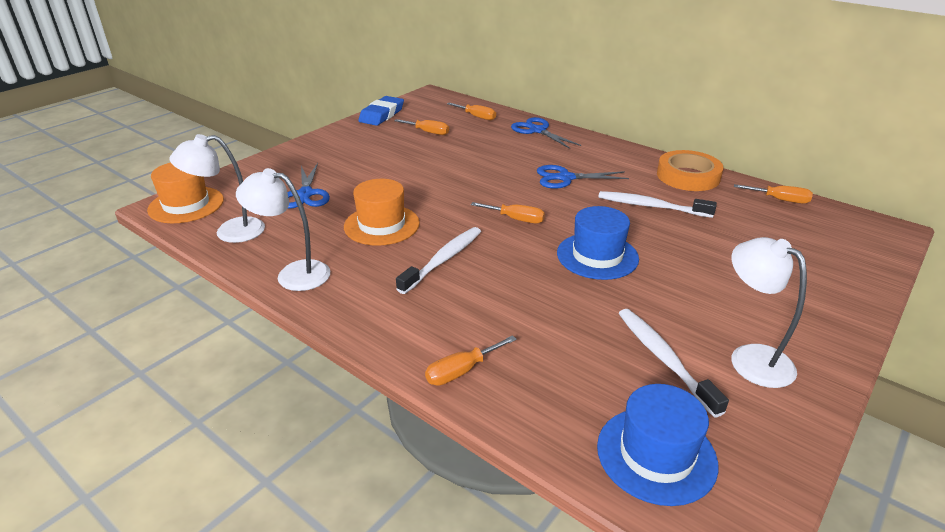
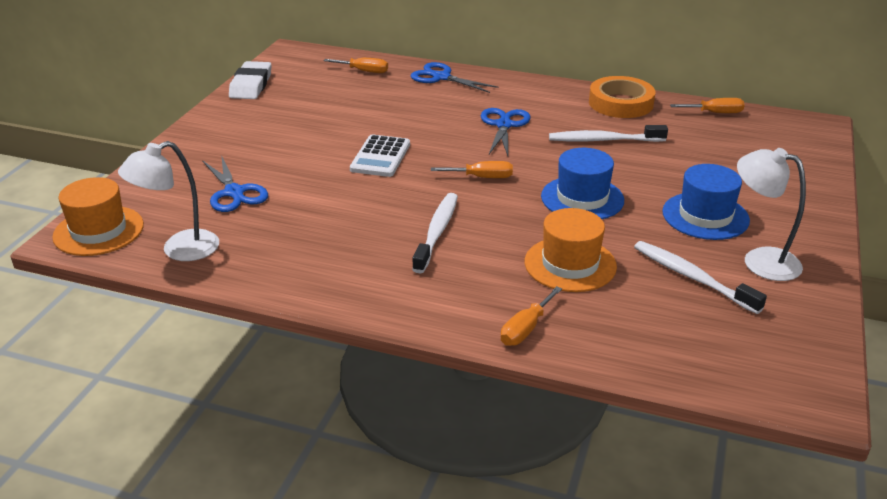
camera: 20 degrees left, 0 degrees up
white lamp [236,168,330,291] -> none
orange hat [344,179,420,246] -> orange hat moved to [525,208,617,292]
blue eraser [358,96,404,126] -> white eraser [229,61,271,99]
orange screwdriver [394,119,449,135] -> none
blue scissors [537,165,629,189] -> blue scissors turned 120 degrees clockwise [481,108,530,156]
blue hat [597,384,719,506] -> blue hat moved to [662,164,750,240]
none -> white calculator [350,134,410,177]

